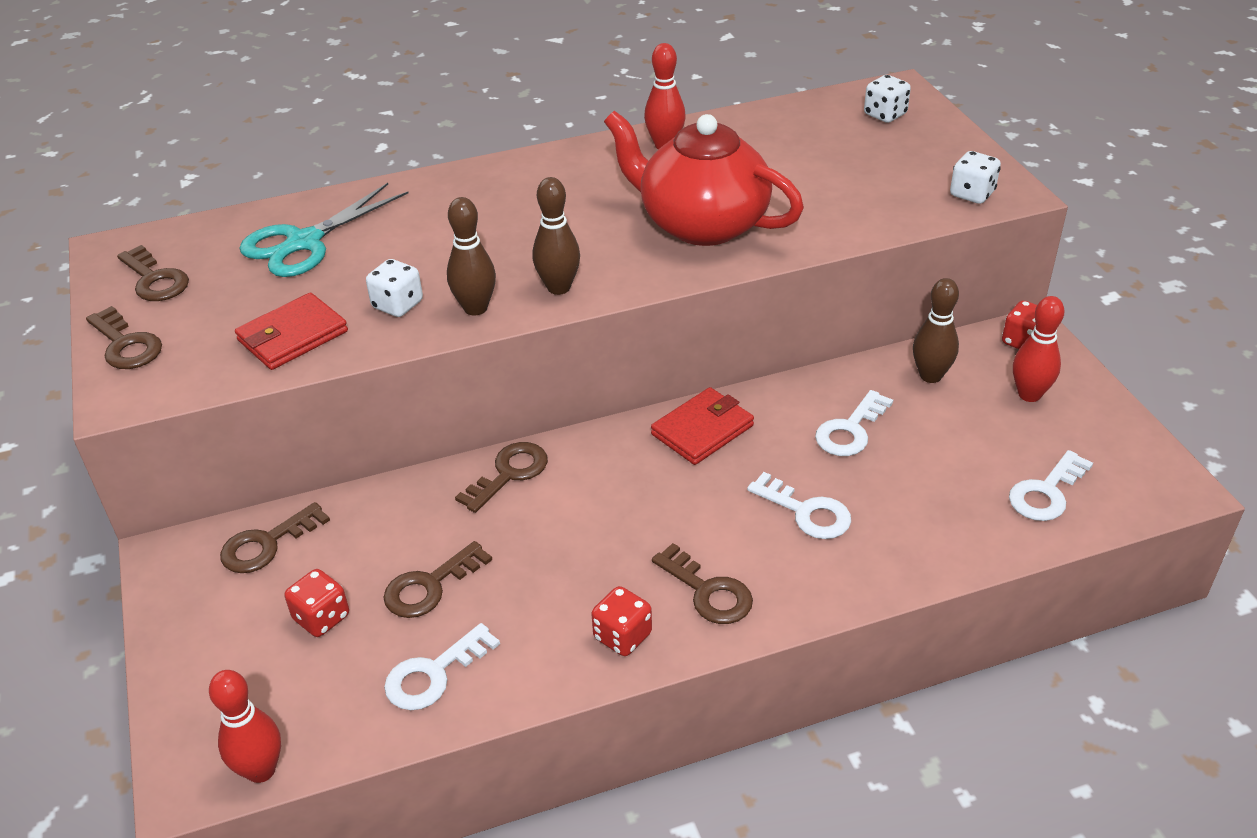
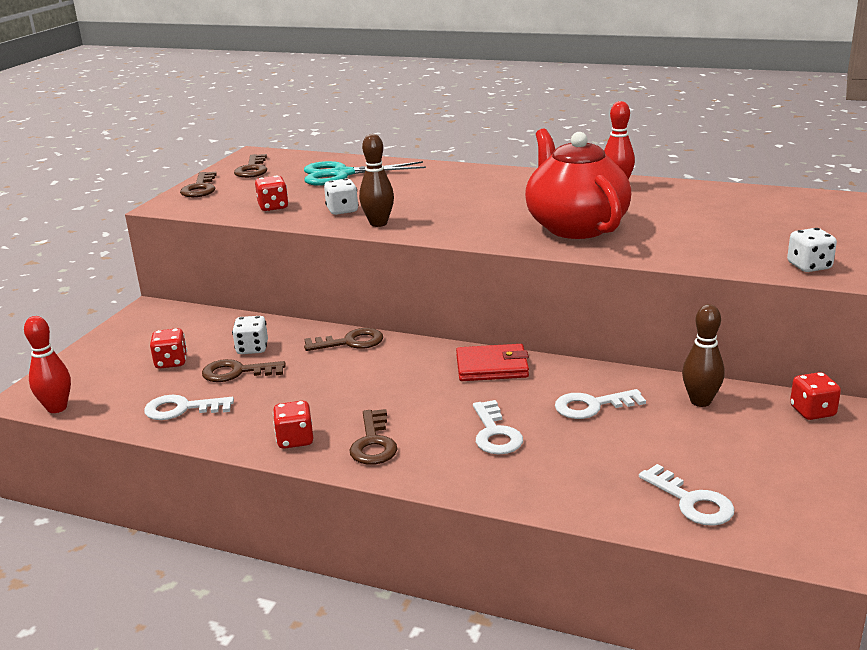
camera: 40 degrees right, 15 degrees down
brown key [220,502,330,573] -> none
red wallet [235,293,348,370] -> red dice [255,175,289,211]
brown bowling pin [532,177,580,295] -> none
white dice [864,75,911,123] -> white dice moved to [232,316,268,354]
white key [1009,450,1093,521] -> white key turned 120 degrees counterclockwise [639,464,735,526]
red bowling pin [1013,296,1065,402] -> none

